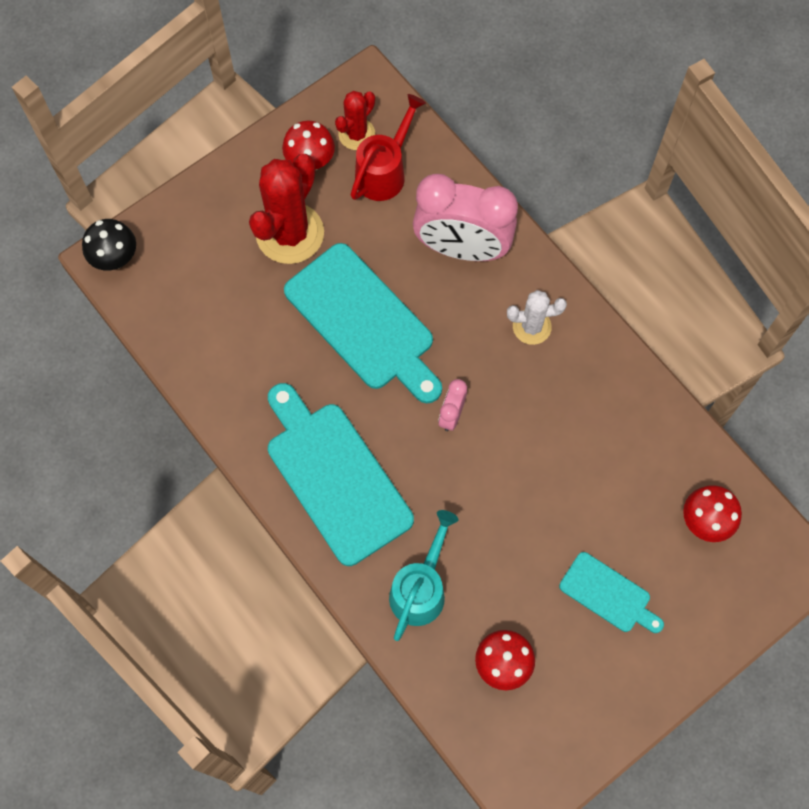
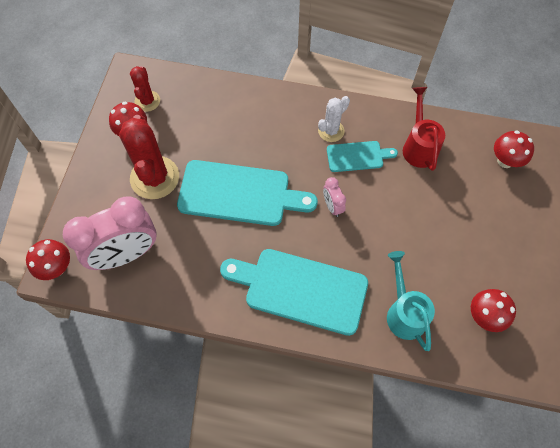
camera: 40 degrees left, 5 degrees down
black mushroom [82,219,136,271] -> red mushroom [26,239,70,280]
red watering can [351,94,426,201] -> red watering can moved to [403,87,445,171]
pink clock [413,174,518,261] -> pink clock moved to [63,196,157,270]
turquoise cutting board [559,552,664,633] -> turquoise cutting board moved to [327,141,398,172]

